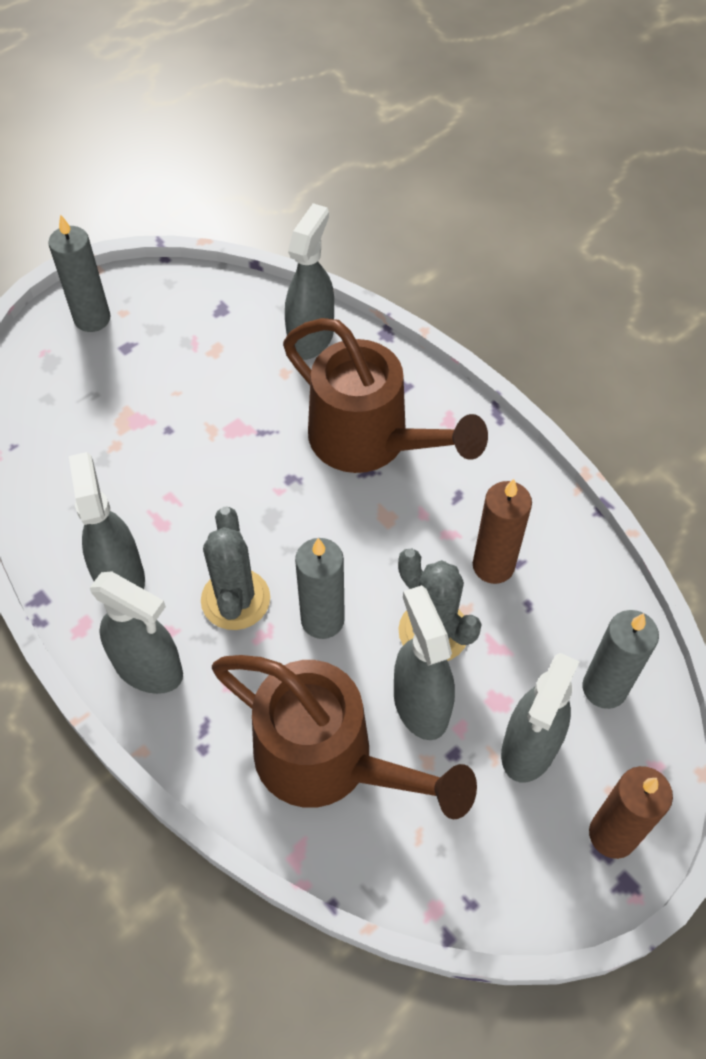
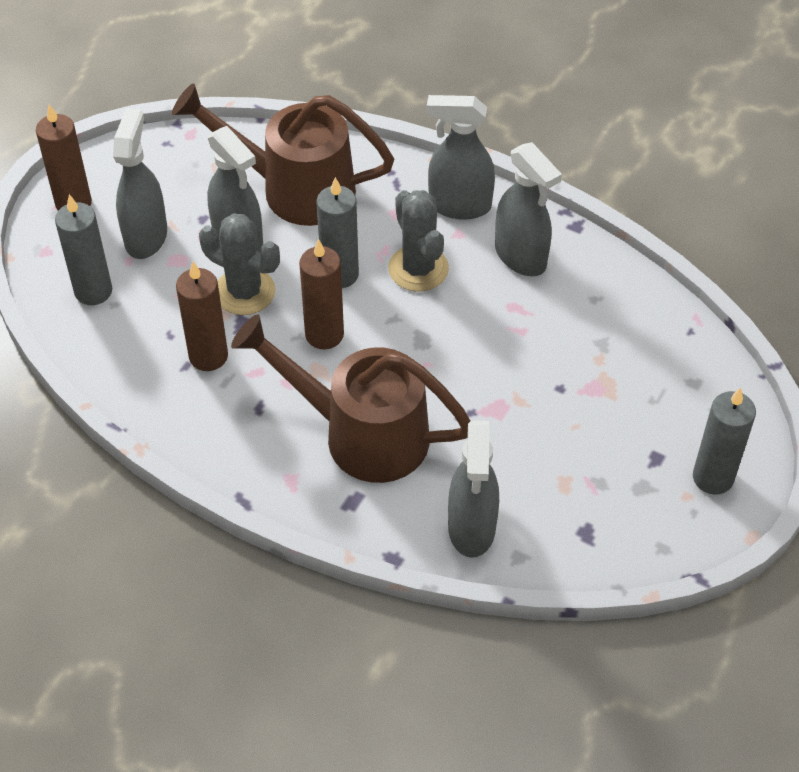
camera: 160 degrees right, 5 degrees down
none -> brown candle [299,239,344,349]

